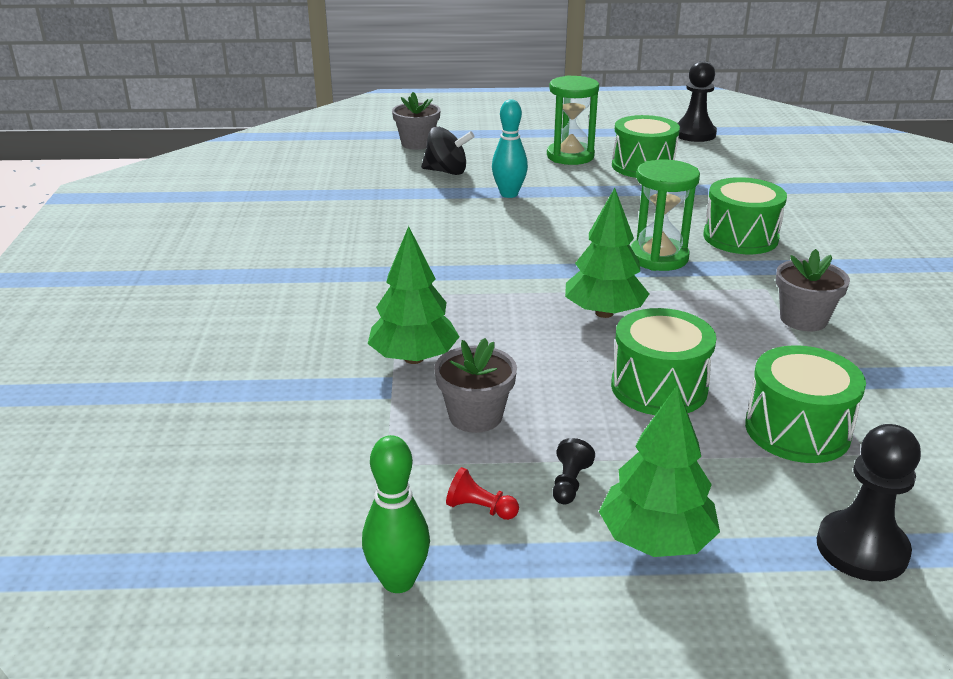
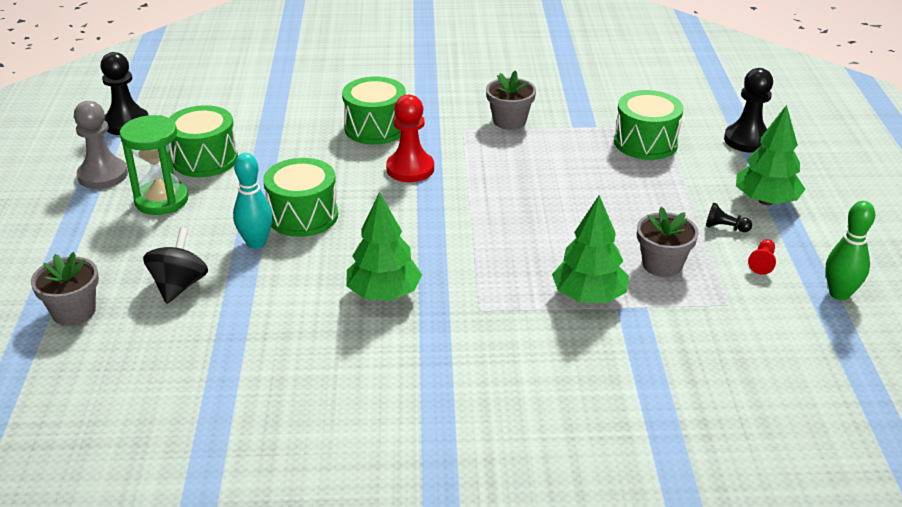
camera: 90 degrees left, 5 degrees up
green tree [565,188,649,318] -> green tree moved to [347,192,422,301]
green drum [611,308,716,415] -> green drum moved to [263,158,338,237]
green hourglass [630,160,700,271] -> red pawn [386,95,434,182]
none -> grey pawn [74,101,128,189]

